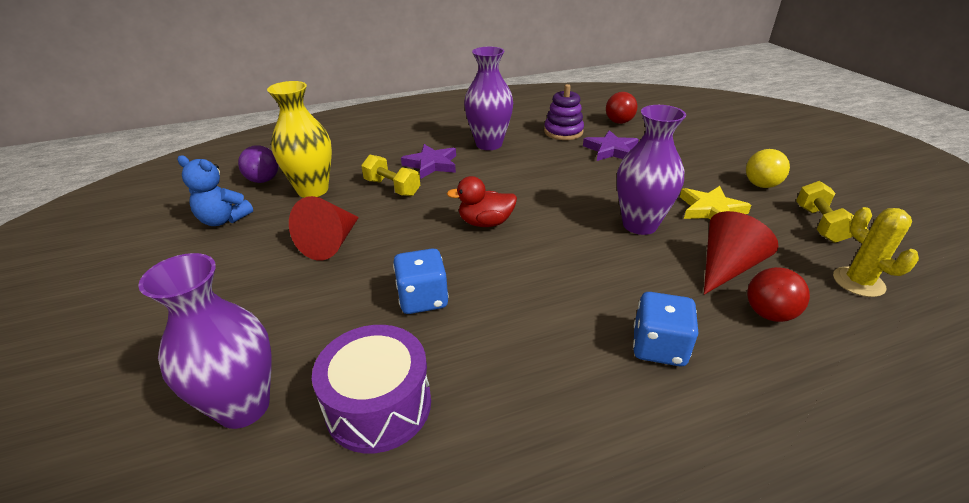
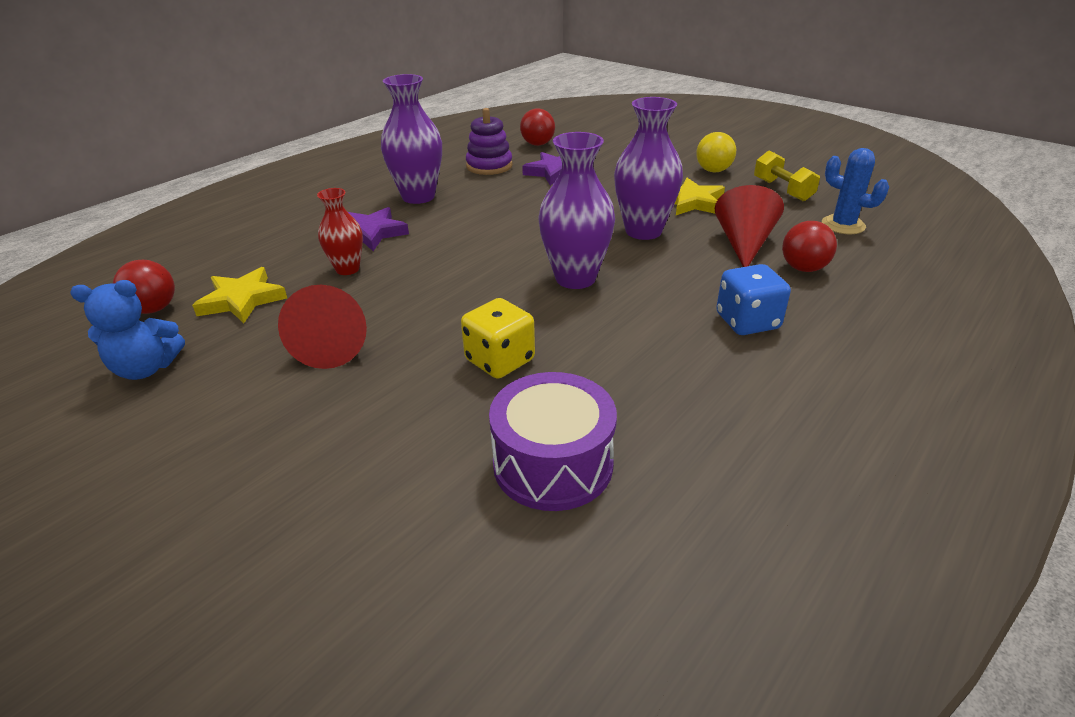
camera: 30 degrees left, 0 degrees up
purple vase [138,253,271,429] -> purple vase moved to [539,132,615,289]
purple ball [238,145,279,183] -> red ball [113,260,175,314]
yellow vase [267,81,332,198] -> yellow star [192,267,287,323]
yellow dumbbell [361,155,420,196] -> red vase [317,188,363,275]
blue dice [393,248,449,314] -> yellow dice [461,298,535,379]
red duck [447,176,517,227] -> none
yellow cactus [833,207,919,297] -> blue cactus [822,148,889,234]

